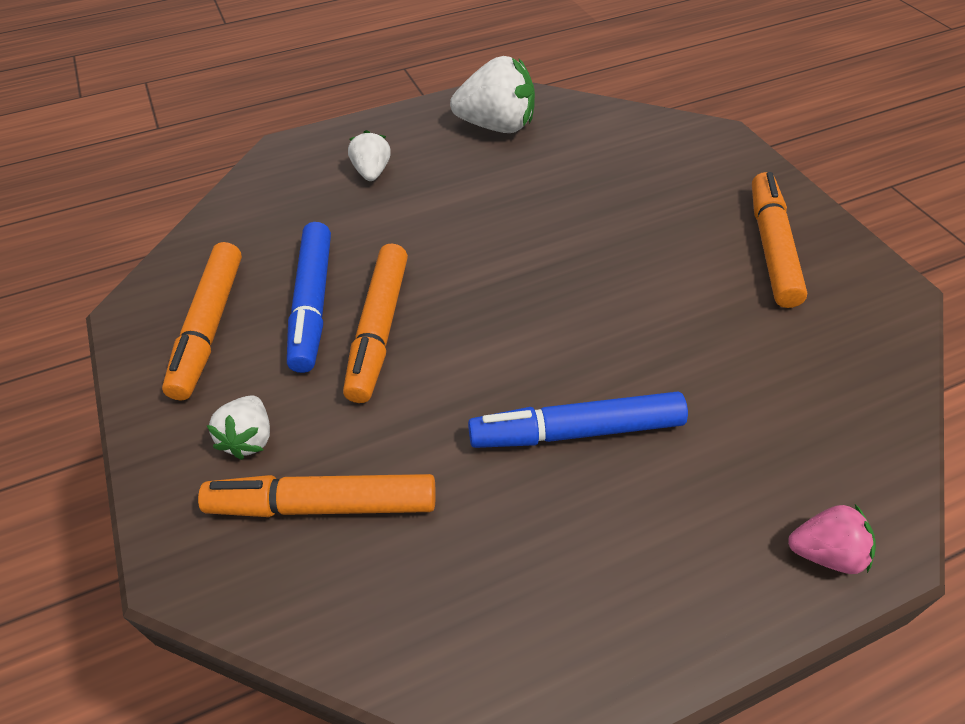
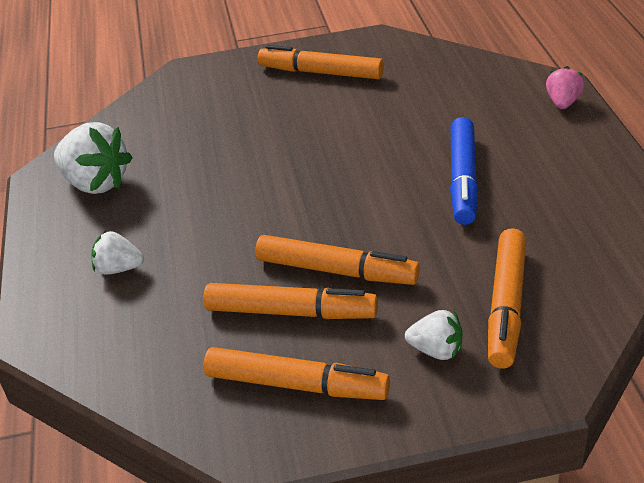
camera: 75 degrees left, 10 degrees down
blue marker [287,222,331,373] -> orange marker [203,283,378,319]
white strawberry [450,56,535,133] -> white strawberry turned 105 degrees clockwise [54,122,133,194]

